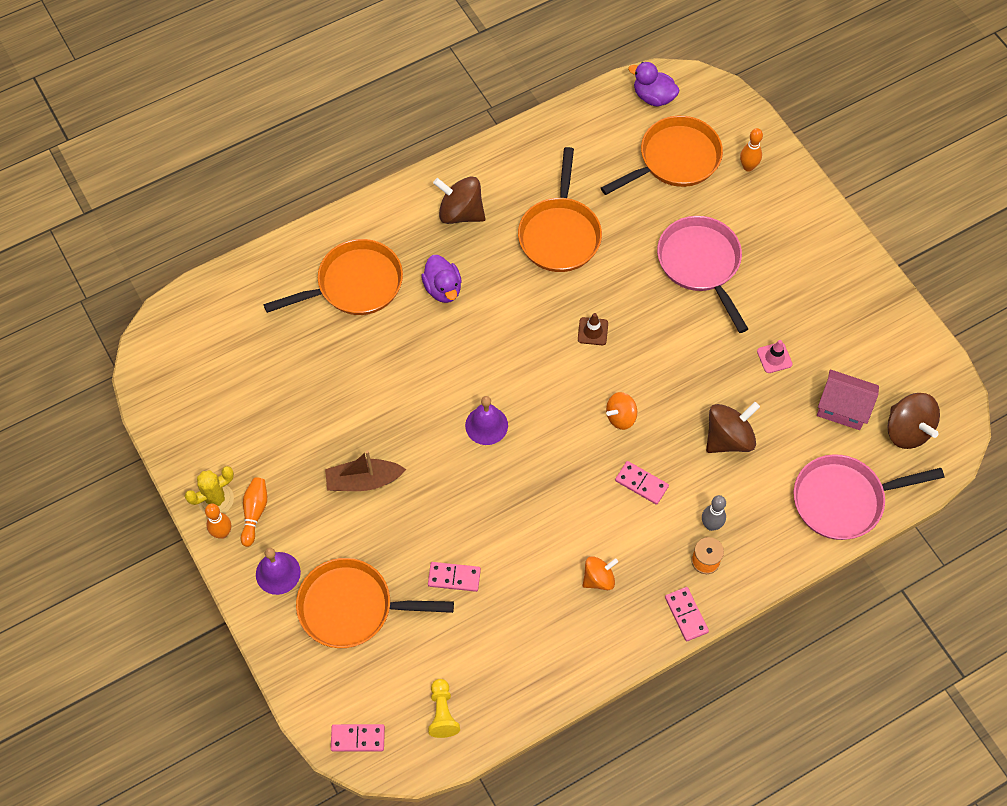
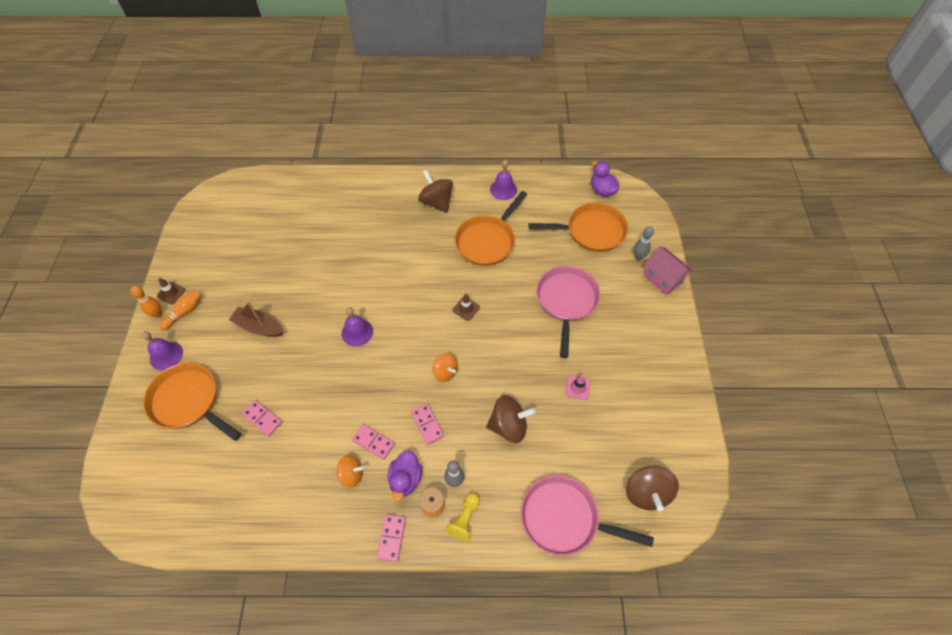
camera: 30 degrees right, 5 degrees down
yellow cactus [185,466,234,514] -> brown traffic cone [157,278,186,304]
orange pan [263,239,403,315] -> none
pink domino [331,724,385,752] -> pink domino moved to [352,424,395,459]
purple duck [421,255,462,303] -> purple duck moved to [388,450,422,502]
yellow pawn [428,679,460,738] -> yellow pawn moved to [446,493,480,541]
orange spinning top [606,392,637,430] -> orange spinning top turned 135 degrees counterclockwise [433,353,458,382]
orange bowling pin [740,128,763,172] -> grey bowling pin [634,226,654,261]
pink house [817,370,879,430] -> pink house moved to [643,246,693,295]
none -> purple bell [490,160,517,200]

